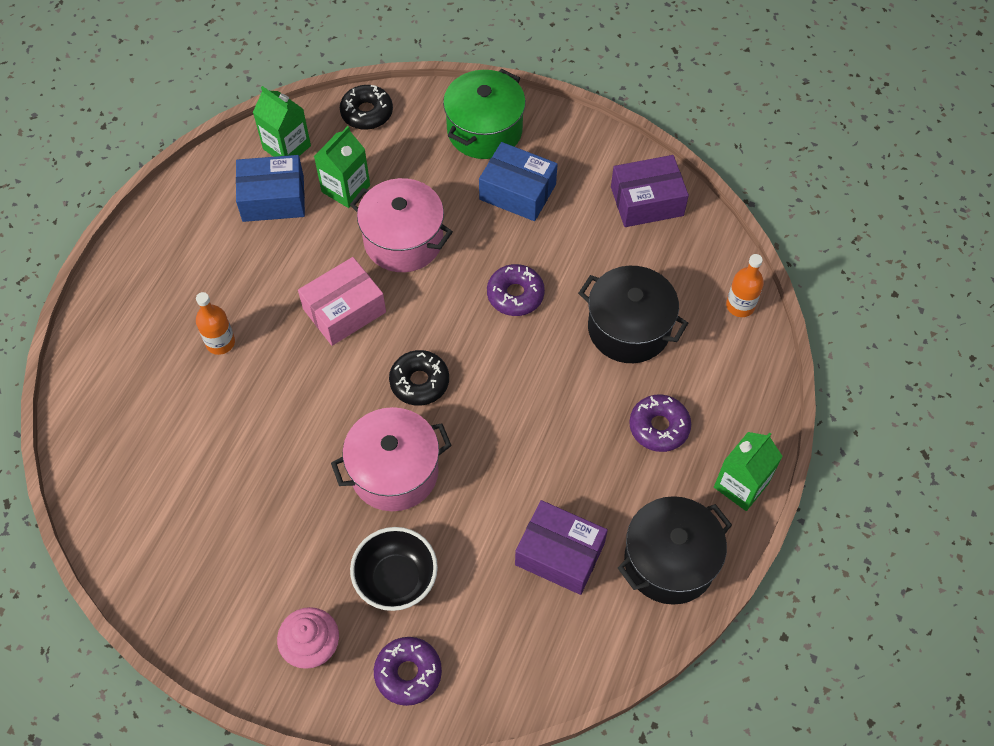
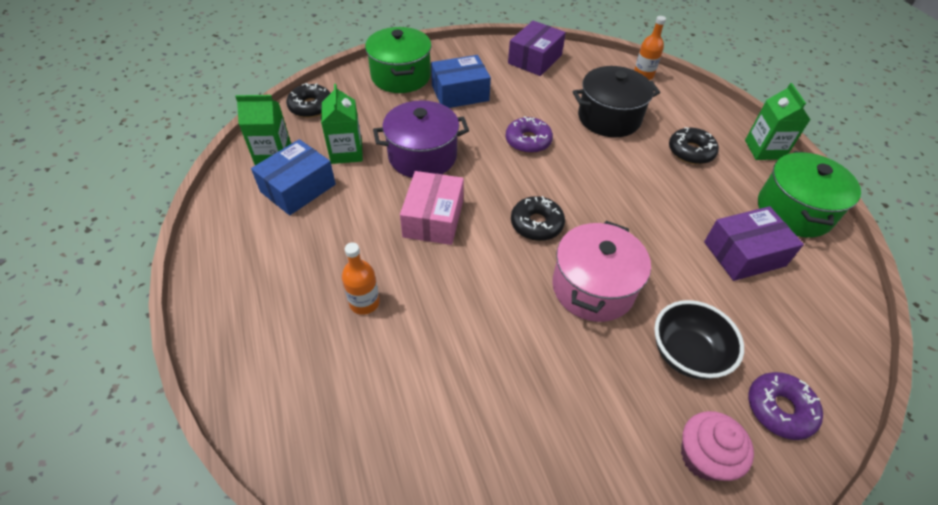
camera: 45 degrees left, 10 degrees down
pink pot [350,178,453,272] -> purple pot [373,100,469,178]
black pot [618,496,732,605] -> green pot [758,151,861,238]
purple donut [629,394,691,452] -> black donut [669,127,719,164]

